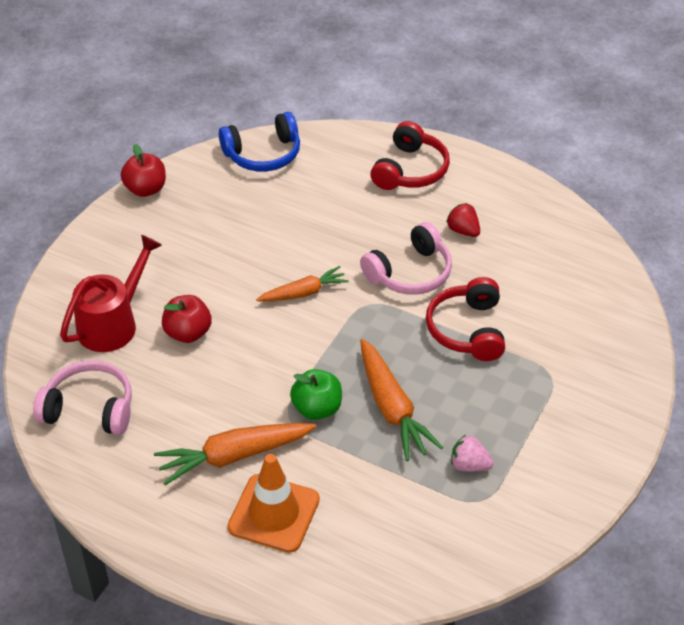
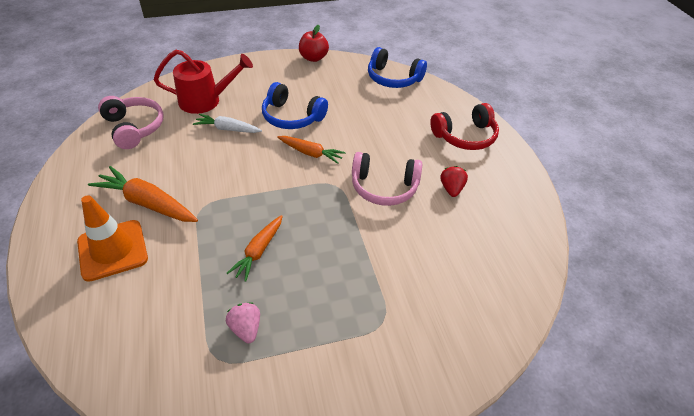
camera: 45 degrees right, 0 degrees up
red apple [162,295,212,343] -> white carrot [193,114,262,133]
green apple [290,369,342,420] -> none
orange carrot [360,339,443,461] -> orange carrot [227,215,283,282], size x0.64
red headphones [426,277,505,361] -> none
none -> blue headphones [262,82,328,129]

